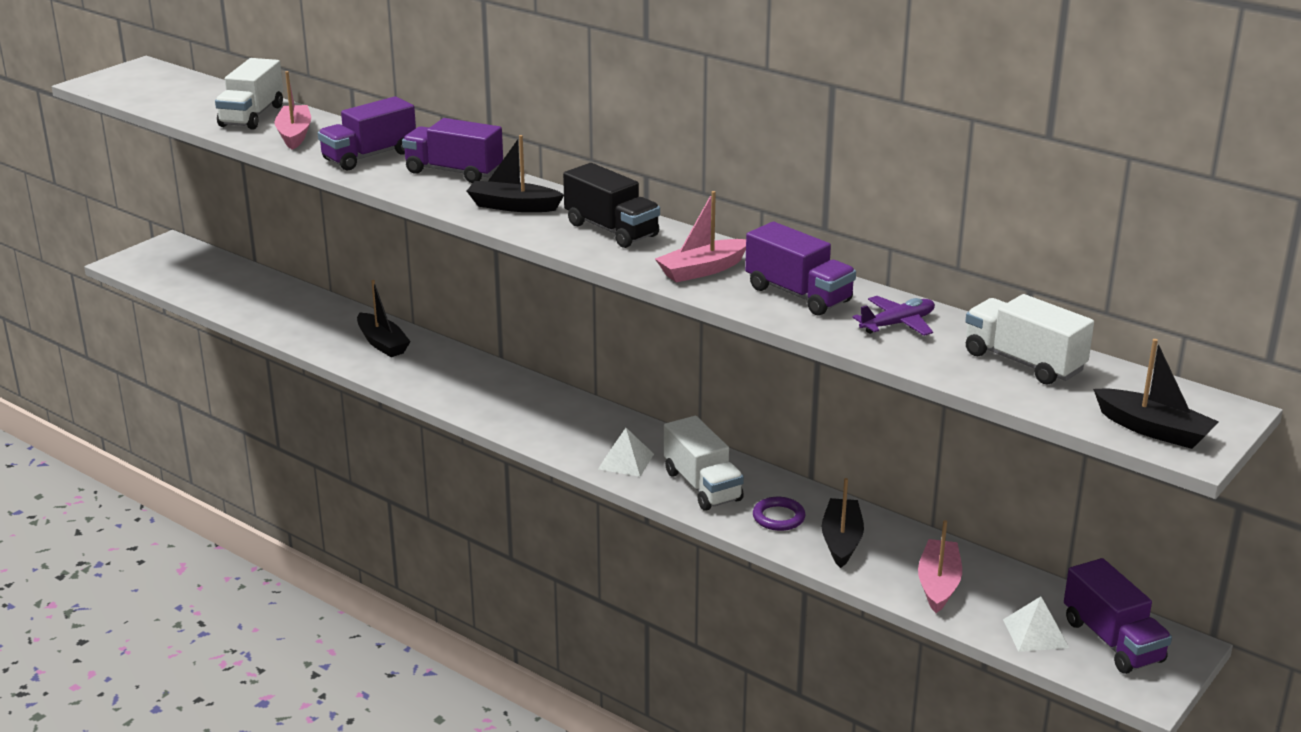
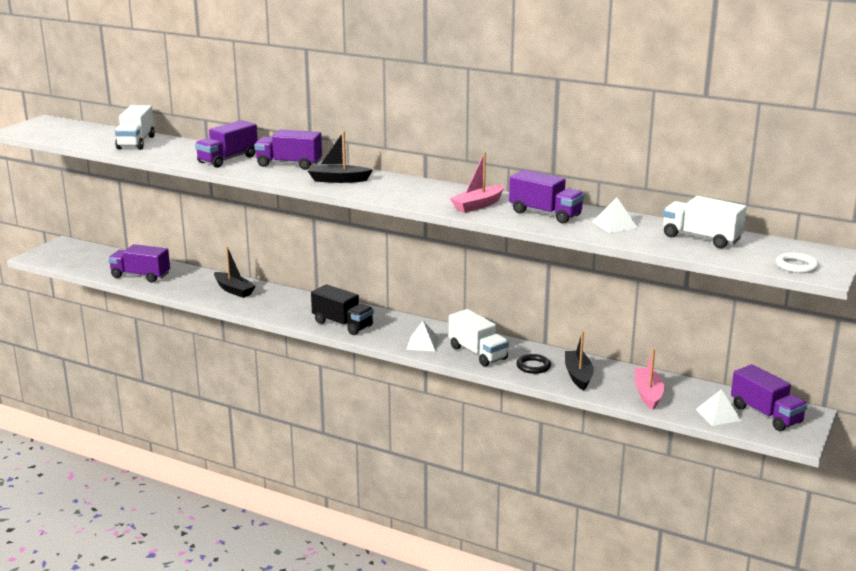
camera: 10 degrees left, 5 degrees down
pink boat [275,71,311,150] -> none
black truck [563,163,660,248] -> black truck moved to [311,284,374,335]
purple ring [753,497,806,531] -> black ring [516,354,551,374]
purple plane [852,296,935,336] -> white pyramid [592,197,638,233]
black boat [1093,339,1219,449] -> white ring [776,253,819,273]
none -> purple truck [108,244,170,283]

